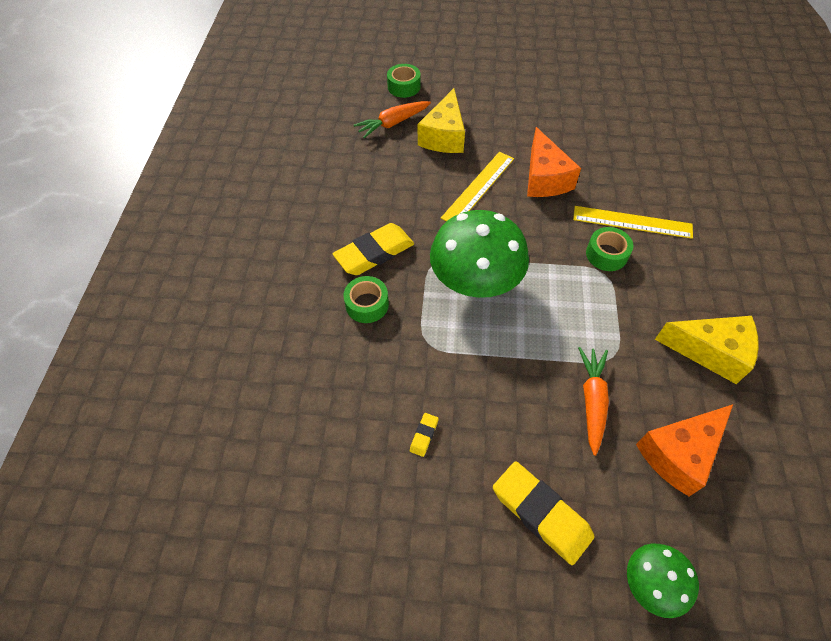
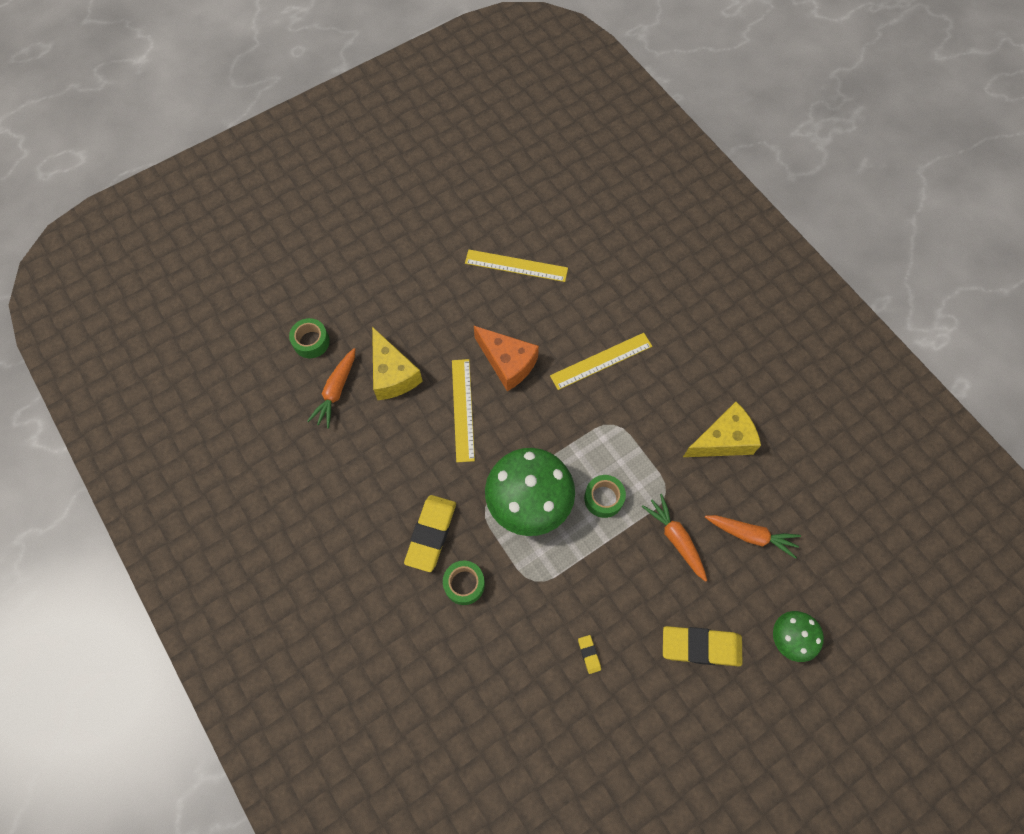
camera: 40 degrees left, 10 degrees up
green tape [586,227,633,271] -> green tape moved to [584,475,626,518]
orange cheese [636,404,733,496] -> orange carrot [705,515,801,559]
none -> yellow ruler [465,250,568,282]

